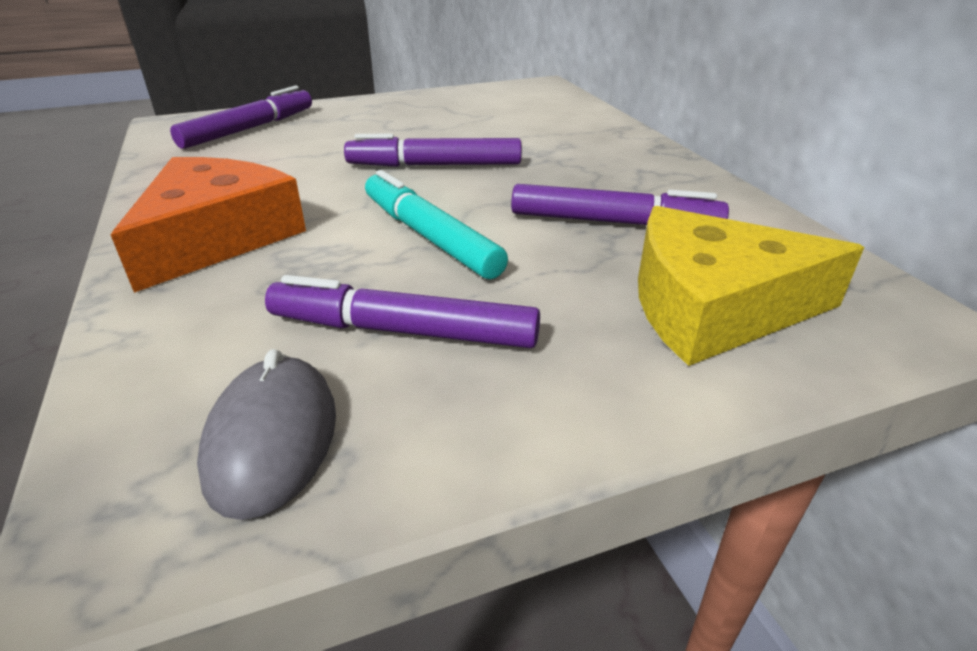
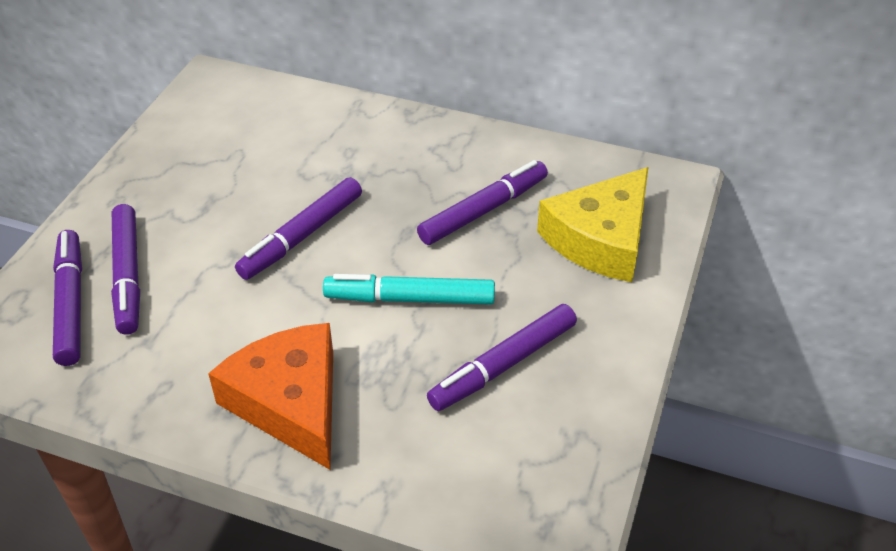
camera: 50 degrees left, 10 degrees up
grey mouse [197,349,336,520] -> none
none -> purple marker [111,204,140,335]

